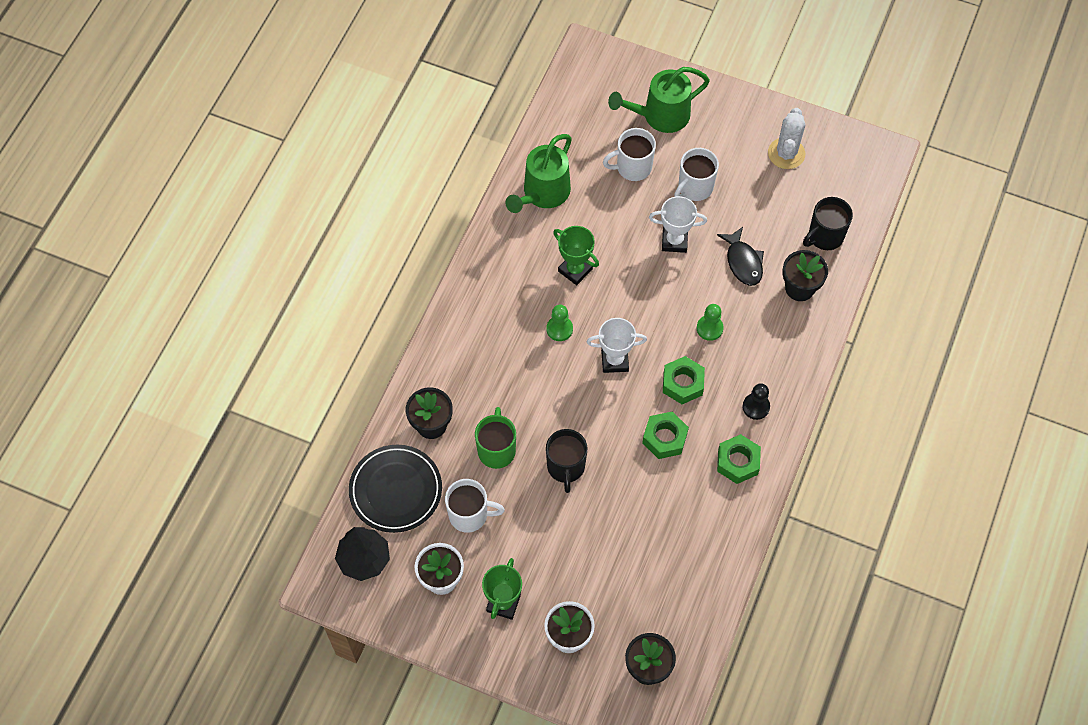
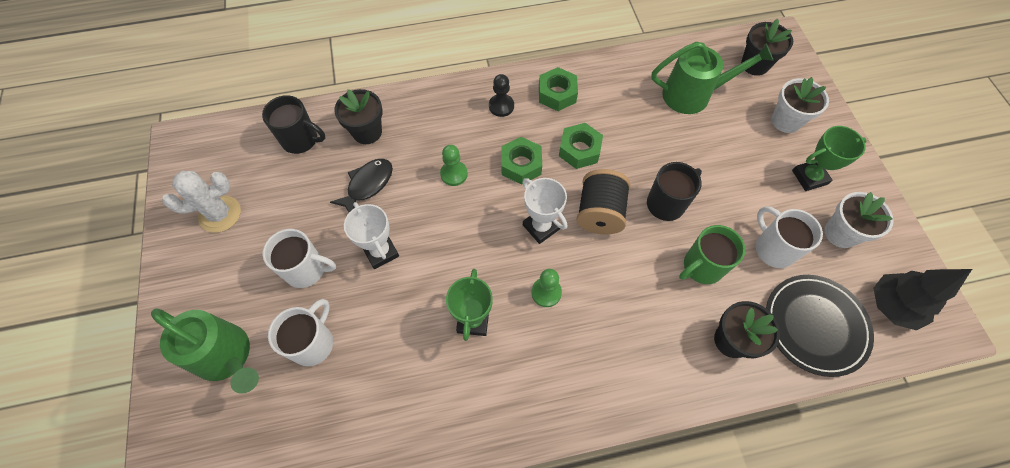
camera: 125 degrees left, 0 degrees up
green watering can [505,134,572,213] -> green watering can moved to [651,42,774,114]
white mug [603,128,656,181] -> white mug turned 105 degrees counterclockwise [268,299,333,366]
none -> black spool [576,169,631,235]

